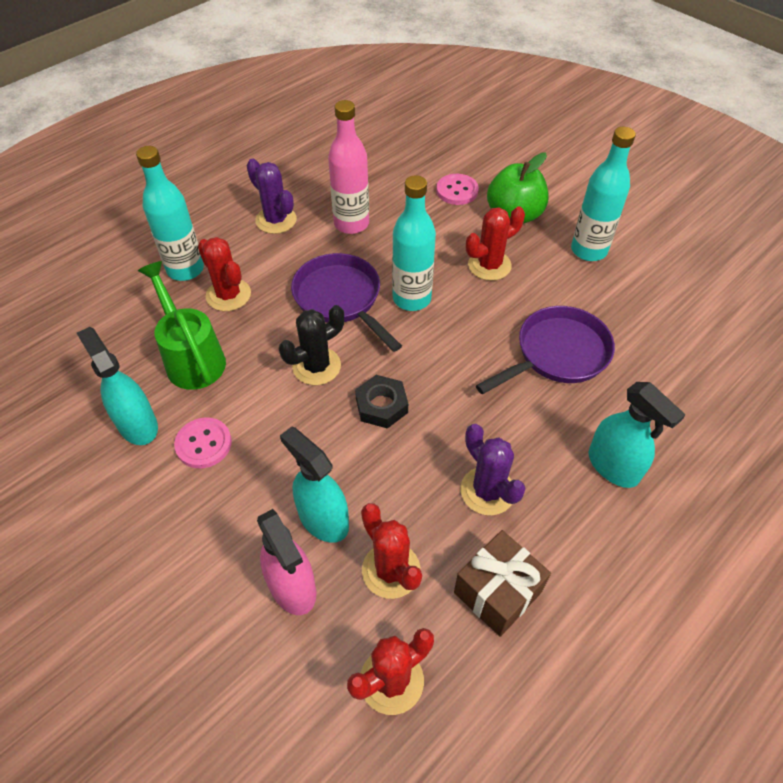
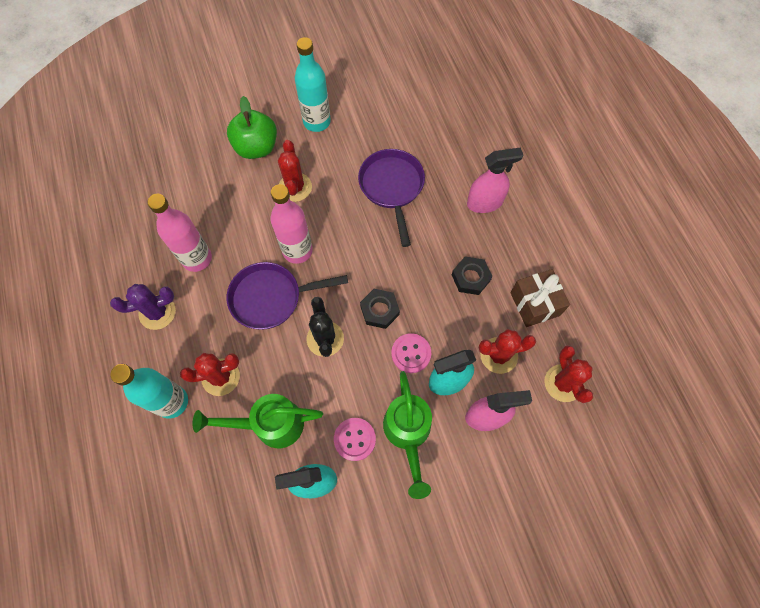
camera: 65 degrees left, 15 degrees up
turquoise bottle [392,175,436,311] -> pink bottle [270,184,313,264]
pink button [436,174,479,205] -> pink button moved to [391,333,431,373]
purple cactus [461,424,525,516] -> black nut [452,256,493,295]
turquoise spray bottle [589,382,686,488] -> pink spray bottle [467,147,523,213]
none -> green watering can [383,371,432,499]

